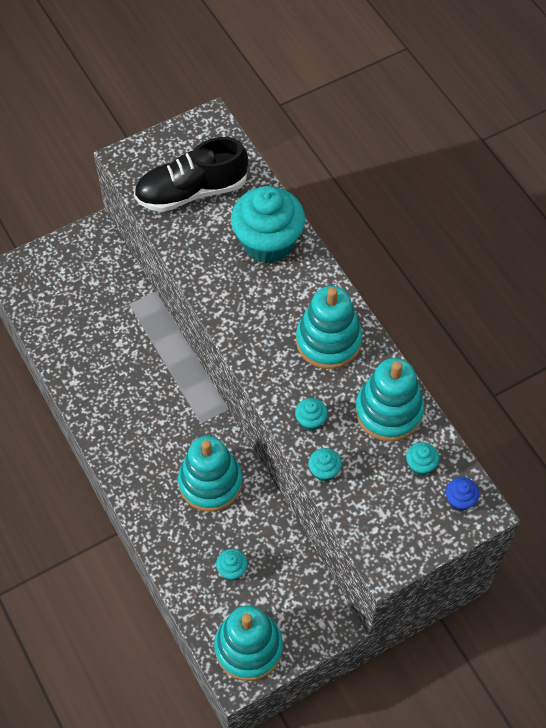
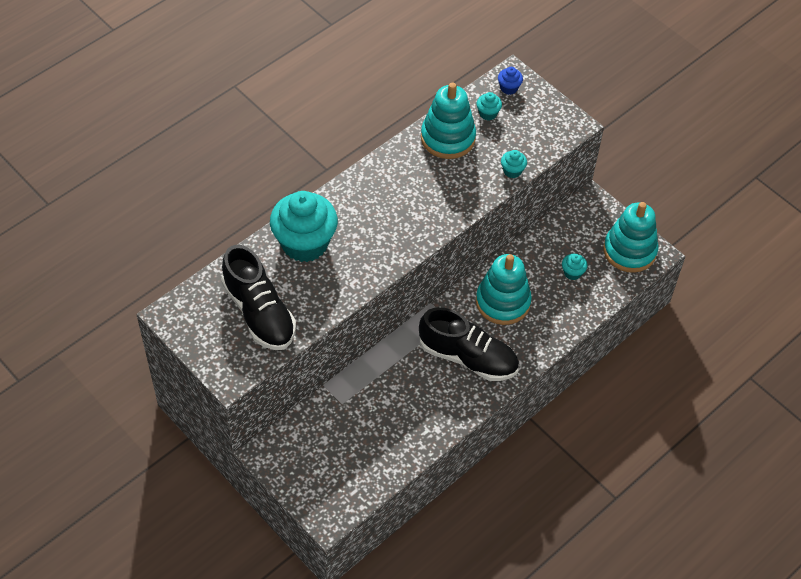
camera: 105 degrees left, 5 degrees down
turquoise cupcake [295,398,328,431] -> none
turquoise stacking toy [296,286,362,369] -> none
none -> black shoe [419,307,519,381]

